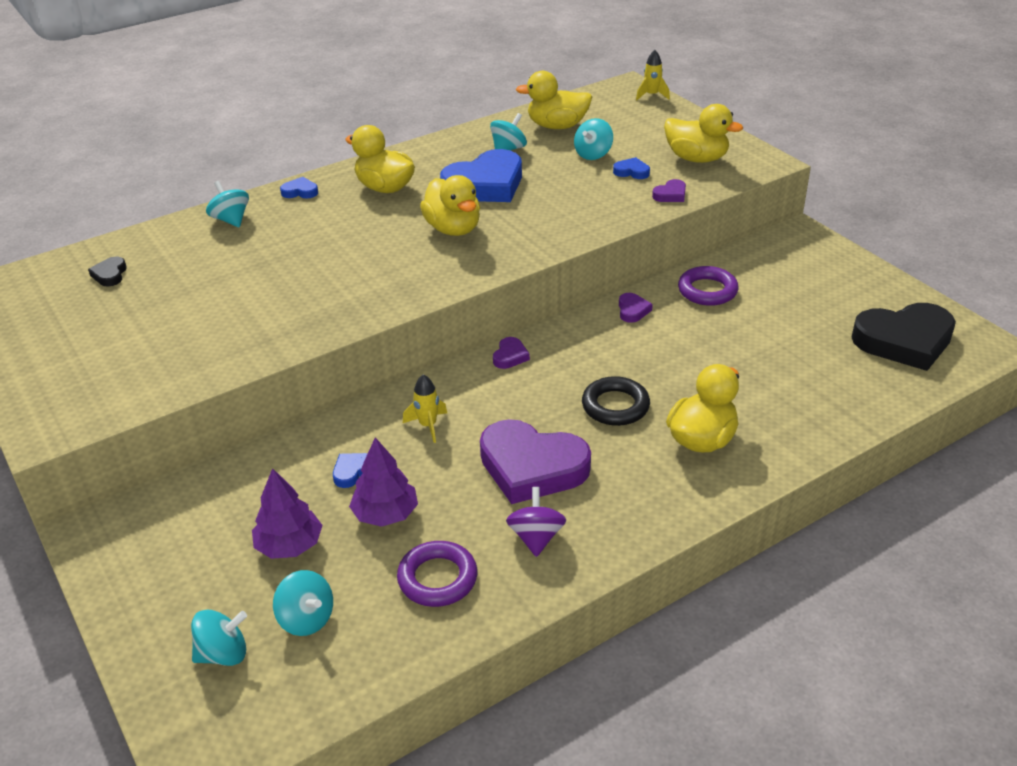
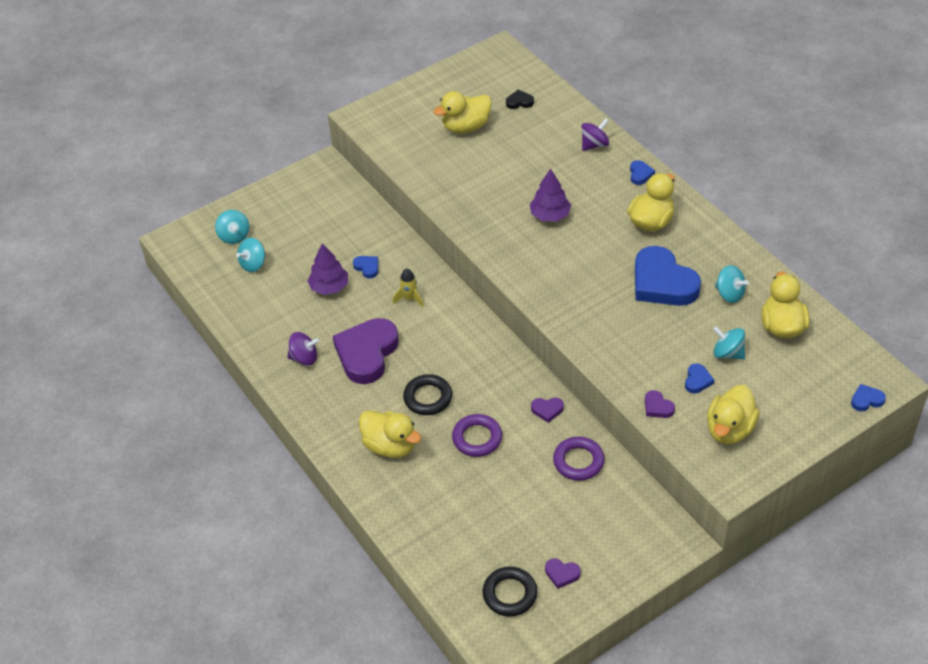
camera: 90 degrees right, 10 degrees up
turquoise spinning top [206,181,249,227] -> purple spinning top [581,118,609,151]
purple tree [252,468,323,559] -> purple tree moved to [530,168,571,221]
purple ring [397,541,477,607] -> purple ring moved to [452,414,502,457]
yellow duck [420,175,480,236] -> yellow duck moved to [433,91,492,133]
purple heart [493,337,530,369] -> purple heart moved to [545,559,581,589]
yellow rocket [636,50,670,100] -> blue heart [851,384,886,411]
black heart [852,303,956,371] -> black ring [482,567,537,616]

